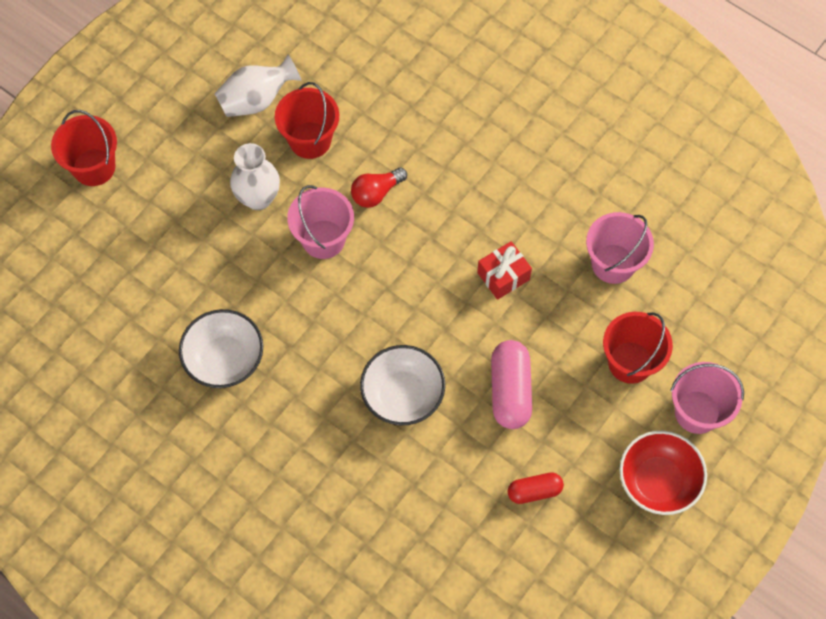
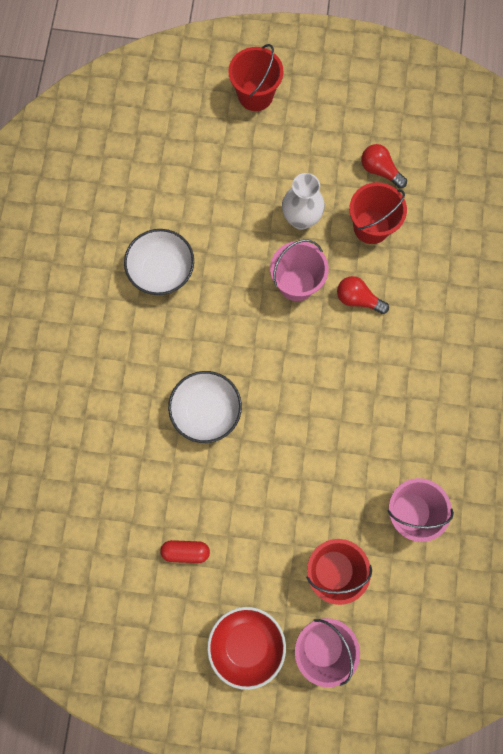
camera: 60 degrees right, 10 degrees up
white vase [214,54,302,117] -> red light bulb [361,144,407,188]
red gift [477,241,532,300] -> none
pink capsule [491,340,532,429] -> none
red capsule [508,472,564,504] -> red capsule turned 45 degrees counterclockwise [160,540,210,563]

